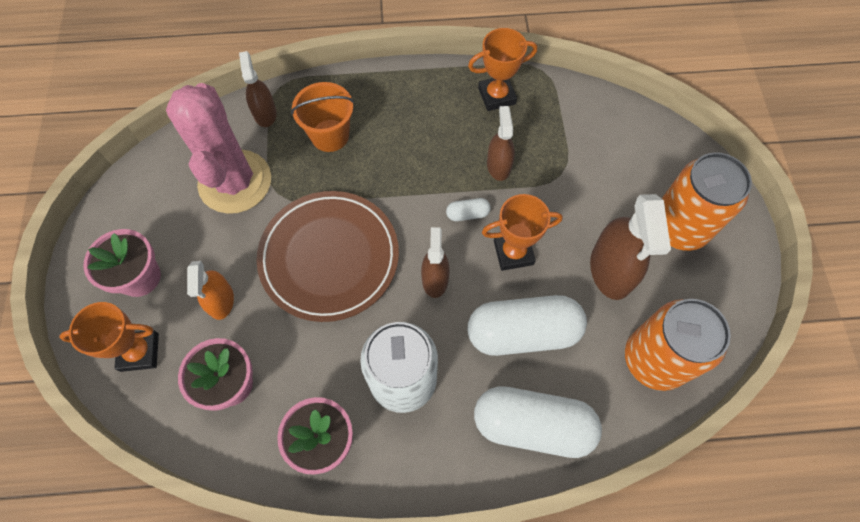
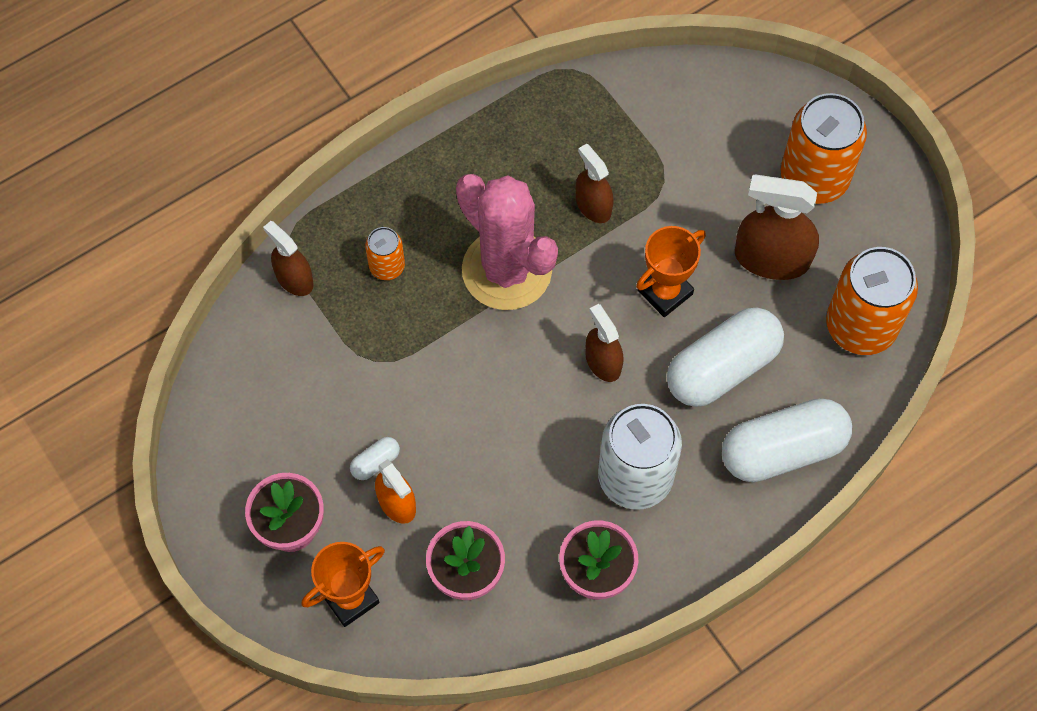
camera: 30 degrees left, 0 degrees up
pink cactus [166,83,271,214] -> pink cactus moved to [456,174,558,310]
brown plate [257,191,399,322] -> none
orange bucket [291,82,354,152] -> orange can [365,227,405,280]
white capsule [446,198,491,221] -> white capsule moved to [350,437,400,480]
orange trophy [468,28,537,111] -> none
brown spray bottle [590,194,671,300] -> brown spray bottle turned 135 degrees clockwise [735,174,819,280]

